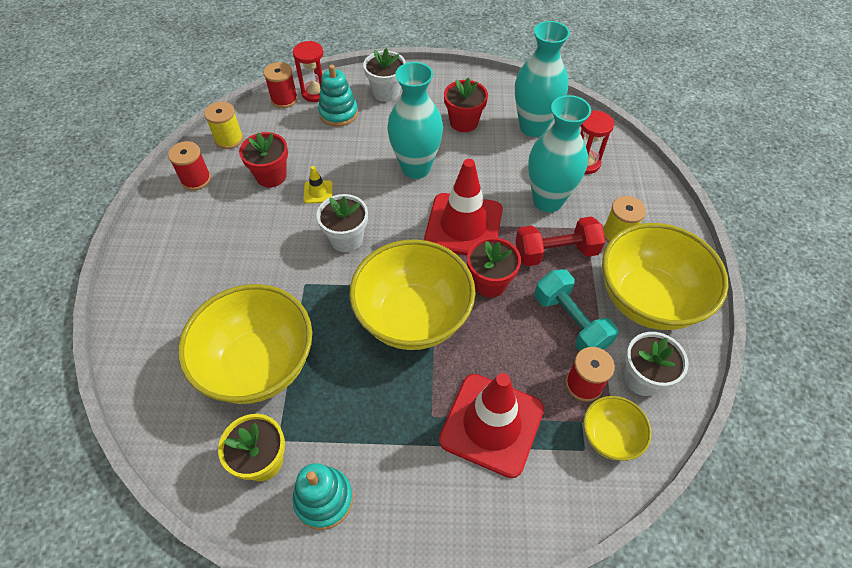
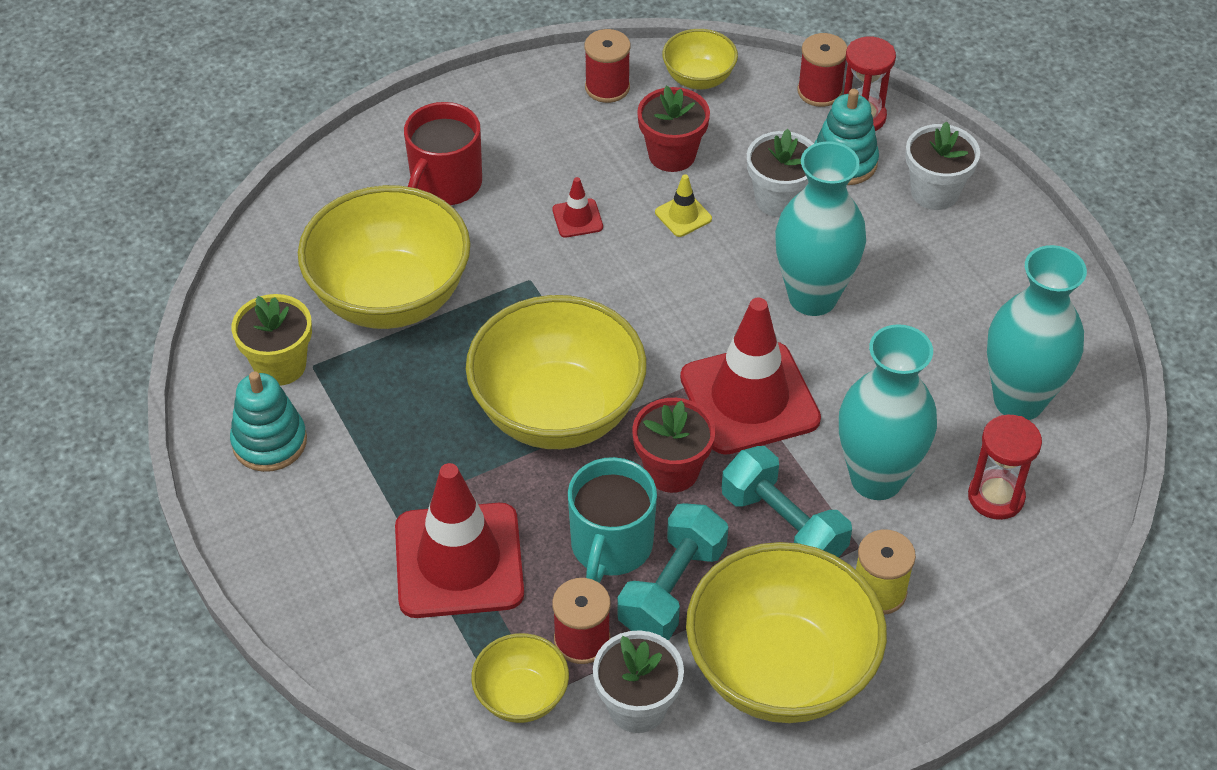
camera: 60 degrees right, 5 degrees down
yellow spool [204,102,243,149] -> yellow bowl [662,29,738,90]
white flower pot [317,194,368,252] -> white flower pot moved to [747,129,814,217]
red flower pot [444,78,488,132] -> none
red dumbbell [515,216,605,266] -> turquoise dumbbell [722,446,852,558]
none -> red mug [404,102,482,205]
none -> red traffic cone [552,177,603,238]
none -> turquoise mug [568,457,657,583]

